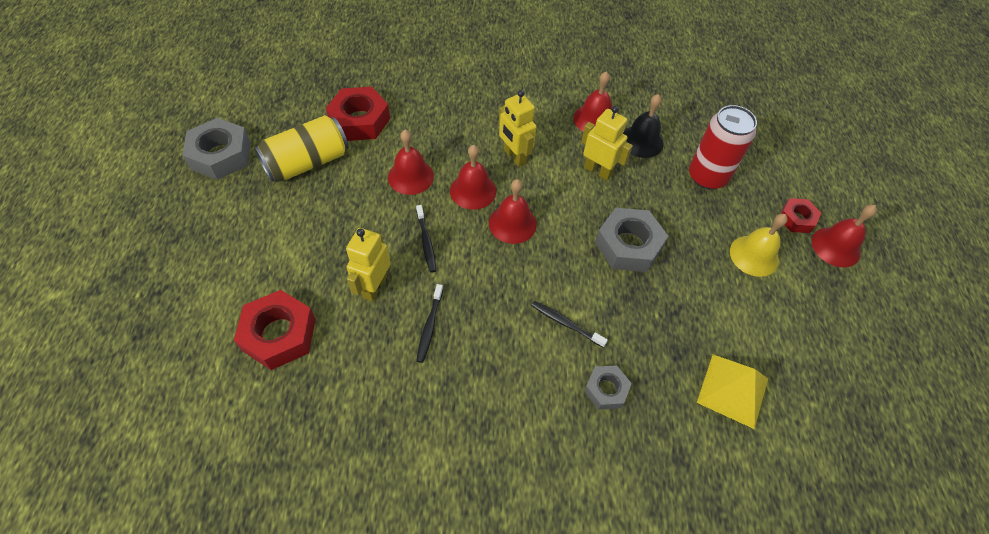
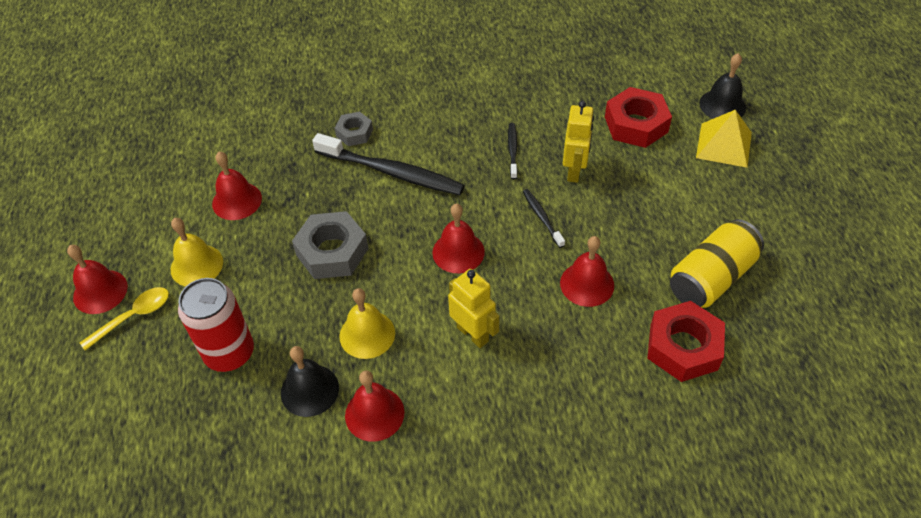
camera: 175 degrees right, 5 degrees down
grey nut [182,118,250,180] -> none
red bell [450,145,496,210] -> red bell moved to [212,152,262,220]
black toothbrush [531,301,608,348] -> black toothbrush [312,133,465,195], size x2.12
yellow robot [581,106,633,180] -> yellow bell [339,288,395,359]
yellow pyramid [697,354,768,429] -> yellow pyramid moved to [696,110,752,168]
red nut [780,198,821,233] -> yellow spoon [80,287,169,351]
none -> black bell [699,53,746,119]

